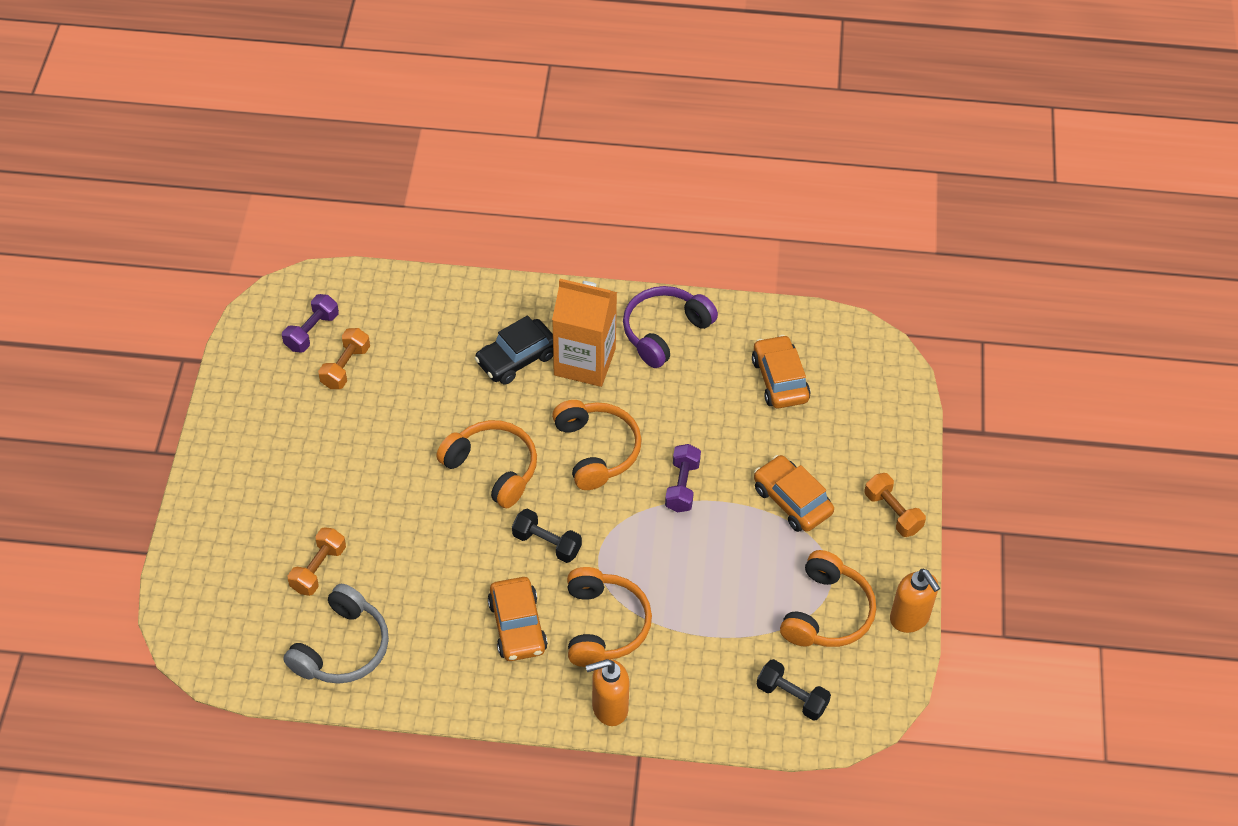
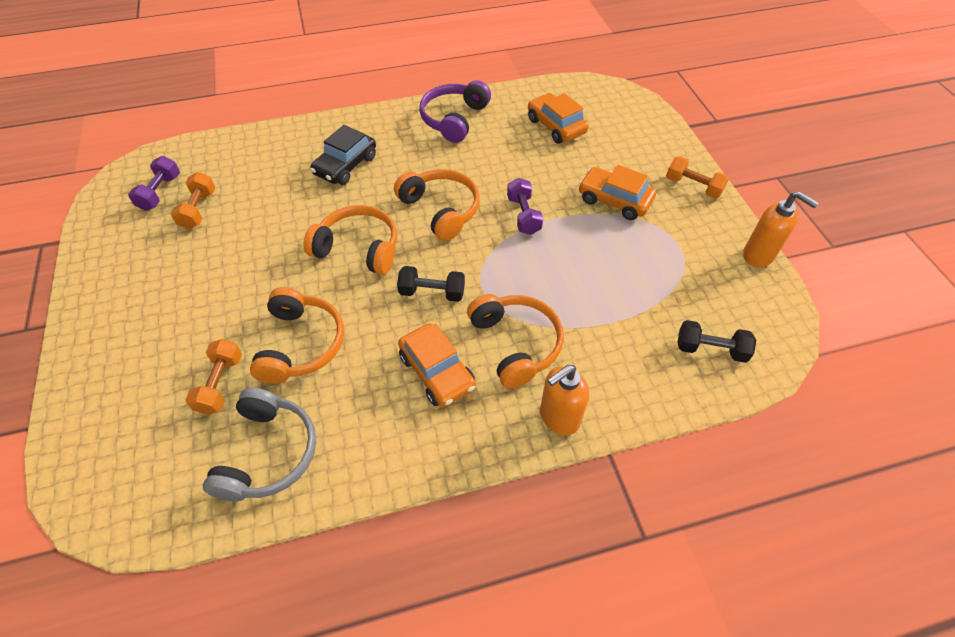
camera: 20 degrees left, 0 degrees up
orange carton [552,279,617,387] -> none
orange headphones [780,550,876,647] -> orange headphones moved to [250,287,344,384]

